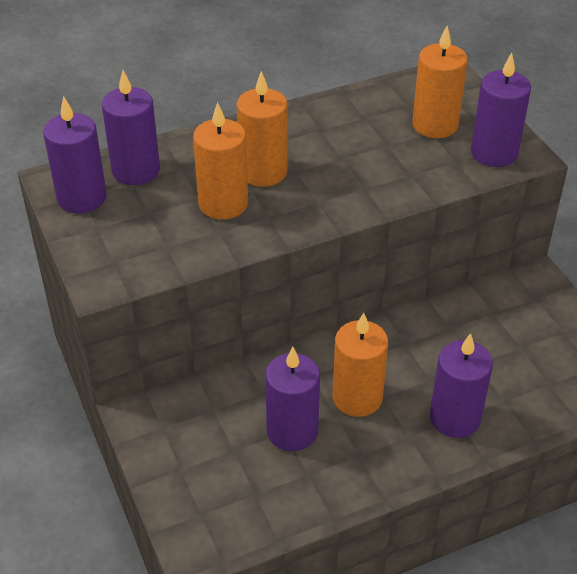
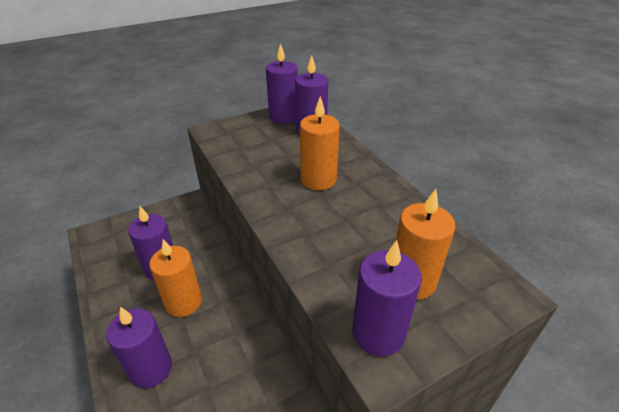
camera: 85 degrees right, 5 degrees down
orange candle [193,102,248,220] -> none

